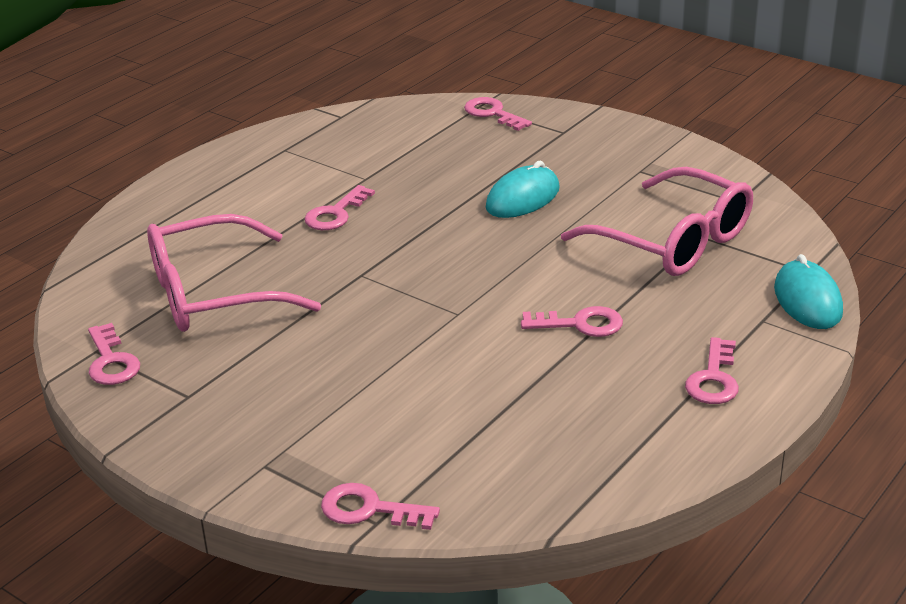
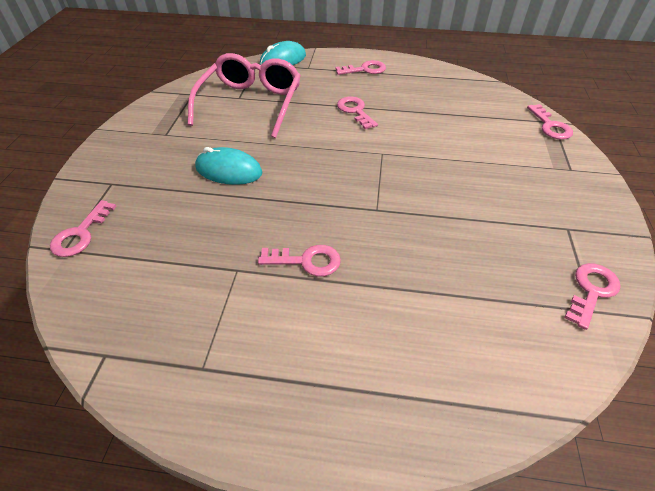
camera: 120 degrees left, 15 degrees up
pink glasses [147,214,321,332] -> none

